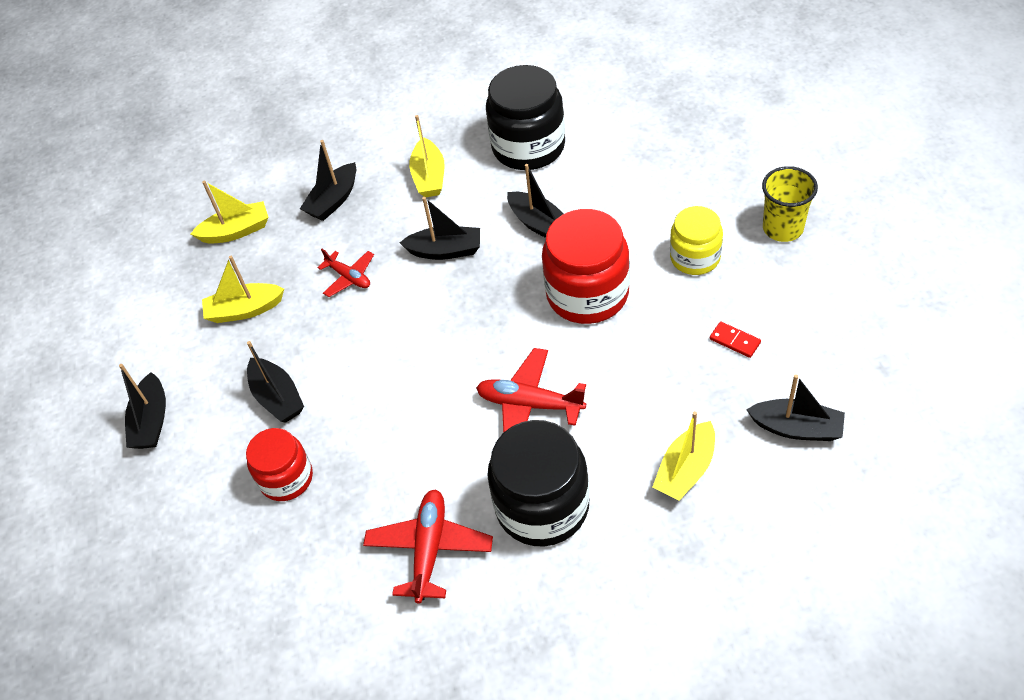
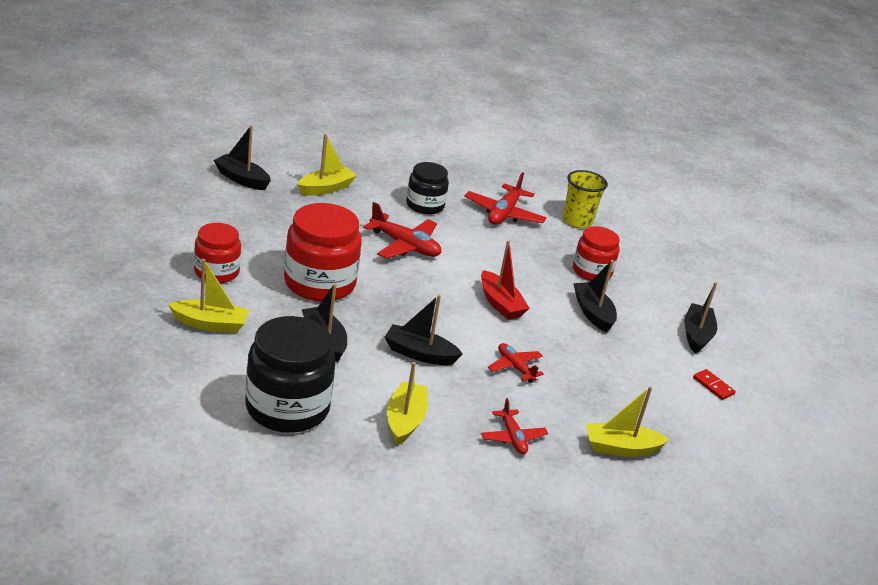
camera: 175 degrees left, 20 degrees down
yellow boat [202,256,284,323] -> yellow boat moved to [168,259,249,333]
black boat [300,140,356,221] -> red plane [481,398,548,454]
black jar [487,420,589,547] -> black jar [406,162,449,214], size x0.61
yellow jar [670,206,723,275] -> red jar [194,223,241,283]
red domino [710,322,761,358] -> red domino moved to [693,369,736,400]
yellow cup [762,166,818,242] -> yellow cup moved to [563,170,608,228]
none -> red boat [481,240,530,320]

